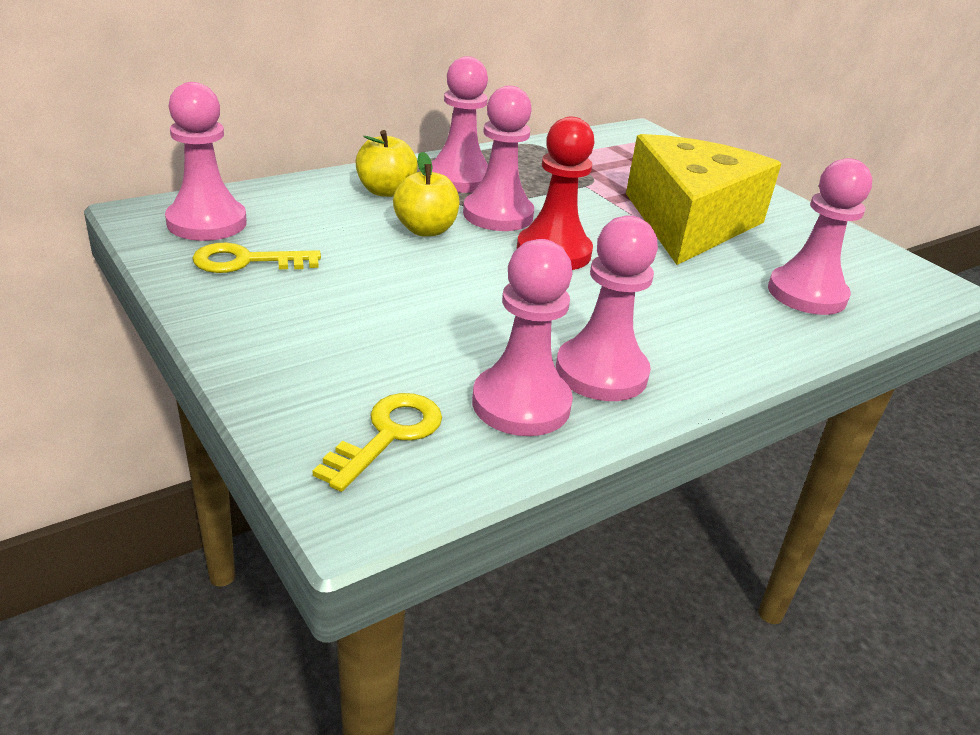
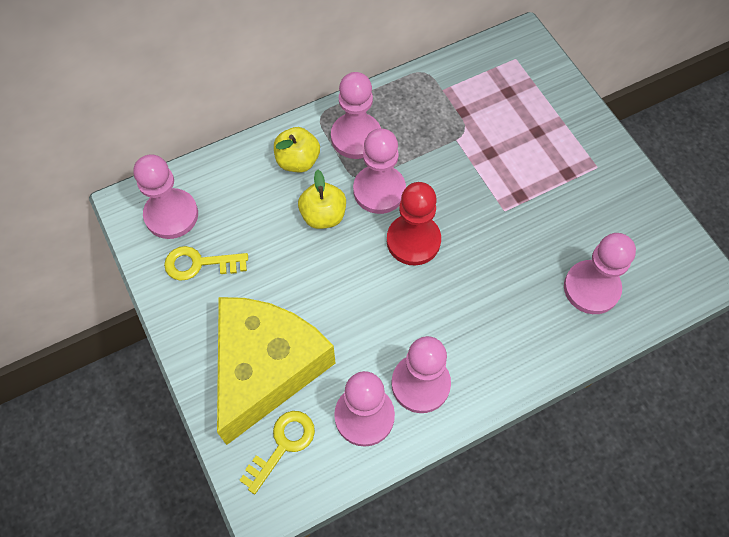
camera: 10 degrees right, 30 degrees up
yellow cheese [626,134,781,265] -> yellow cheese moved to [217,297,336,445]

